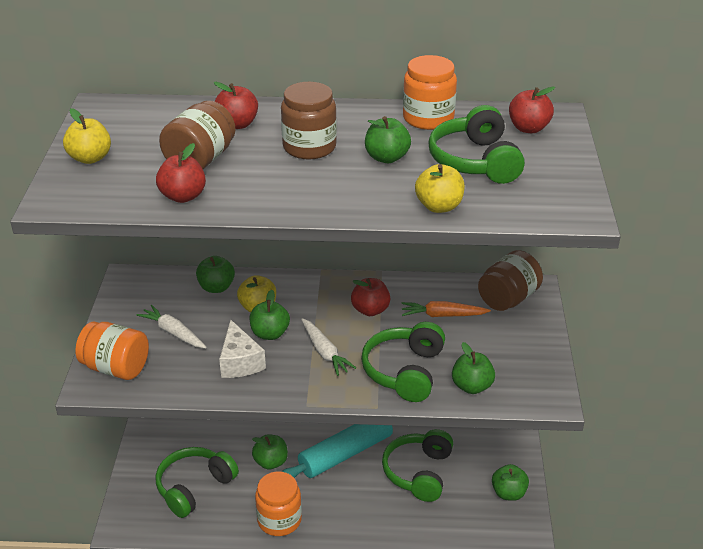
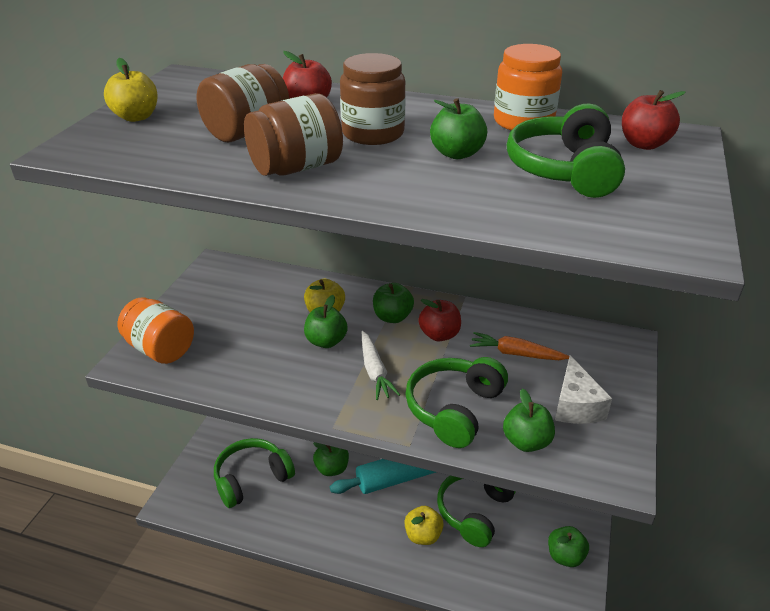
camera: 15 degrees right, 0 degrees up
white carrot [136,305,207,348] -> none
red apple [156,143,206,203] -> none
green apple [196,256,235,293] -> green apple moved to [373,283,414,323]
white cheese [219,319,266,378] -> white cheese moved to [555,355,612,424]
orange jar [255,472,302,536] -> none
yellow apple [415,164,465,213] -> yellow apple moved to [404,506,444,545]
brown jar [478,250,543,311] -> brown jar moved to [244,93,343,176]

